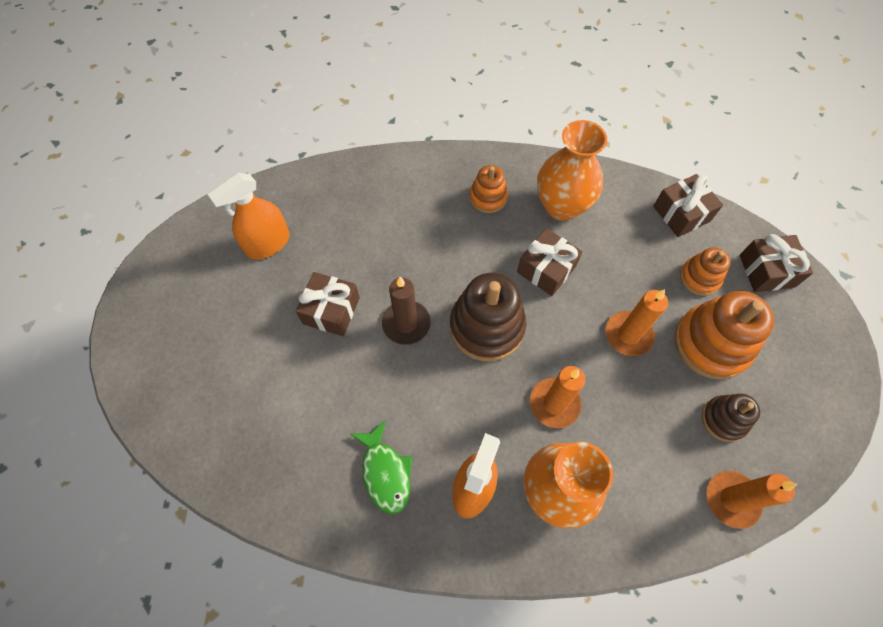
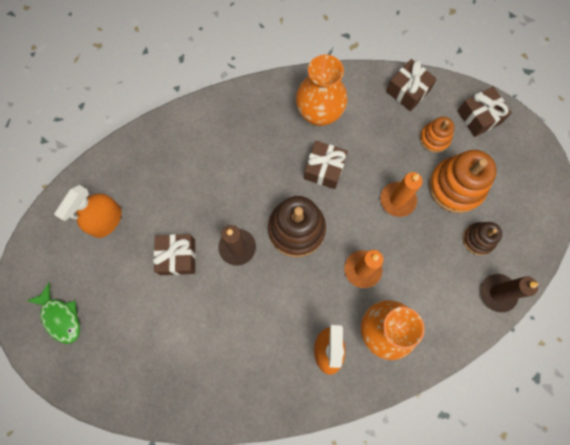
camera: 20 degrees left, 10 degrees up
green fish [350,420,412,514] -> green fish moved to [27,282,80,344]
orange stacking toy [469,165,508,213] -> none
orange candle [706,471,797,529] -> brown candle [480,274,539,313]

